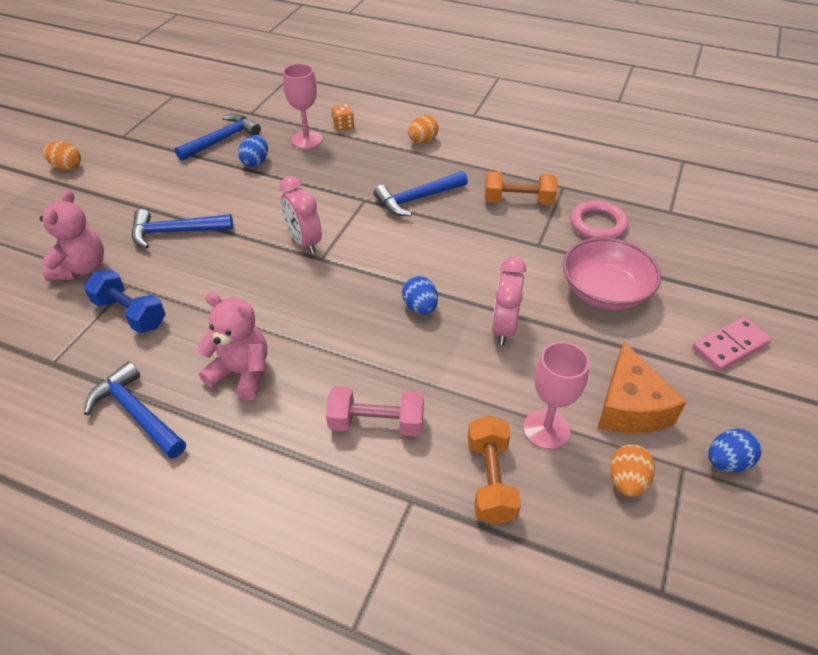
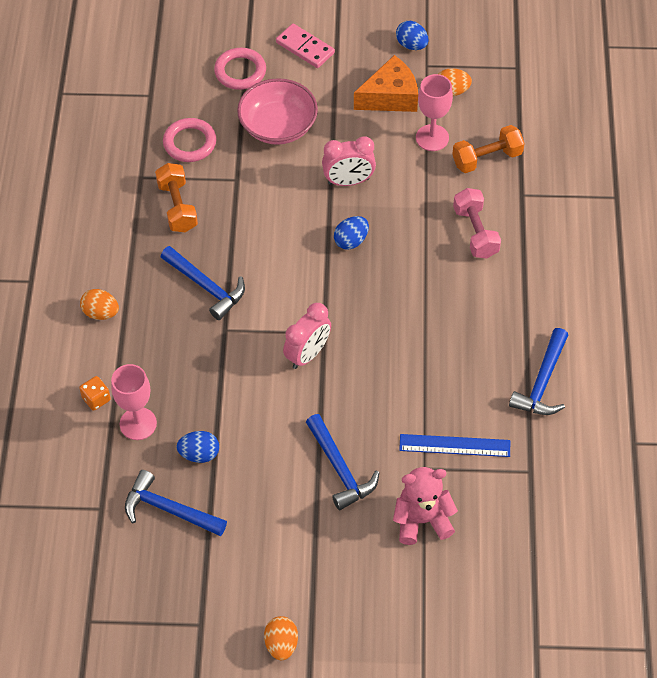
camera: 110 degrees left, 10 degrees up
blue dumbbell [84,270,166,333] -> blue ruler [399,434,510,457]
pink teddy bear [197,292,267,400] -> none
none -> pink ring [214,48,266,90]

